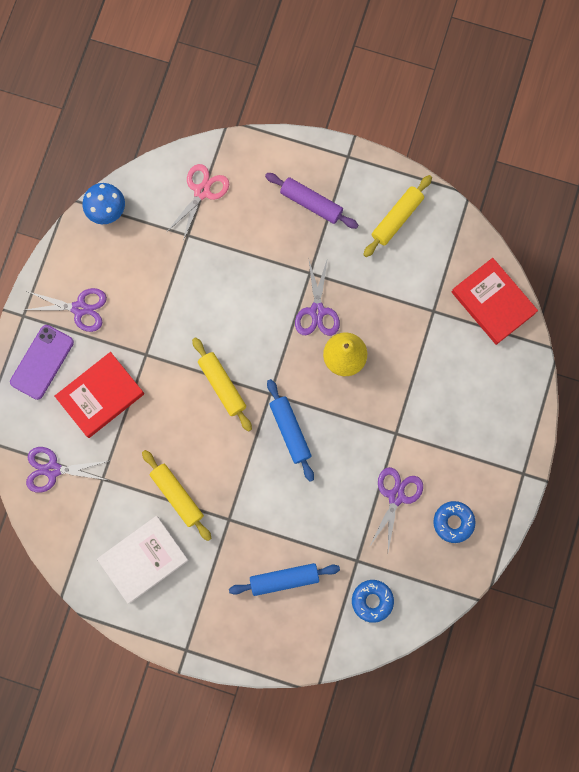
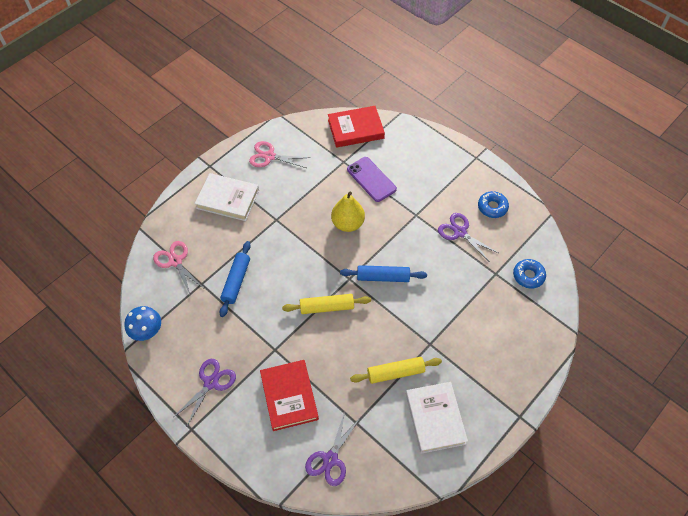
camera: 65 degrees left, 20 degrees down
purple phone [10,325,74,400] -> purple phone moved to [347,157,397,202]
blue rolling pin [229,563,340,596] -> blue rolling pin moved to [220,241,251,317]
purple rolling pin [265,173,358,229] -> white book [195,173,259,221]
purple scissors [295,257,340,336] -> none
yellow rolling pin [363,175,432,257] -> pink scissors [249,141,310,168]

